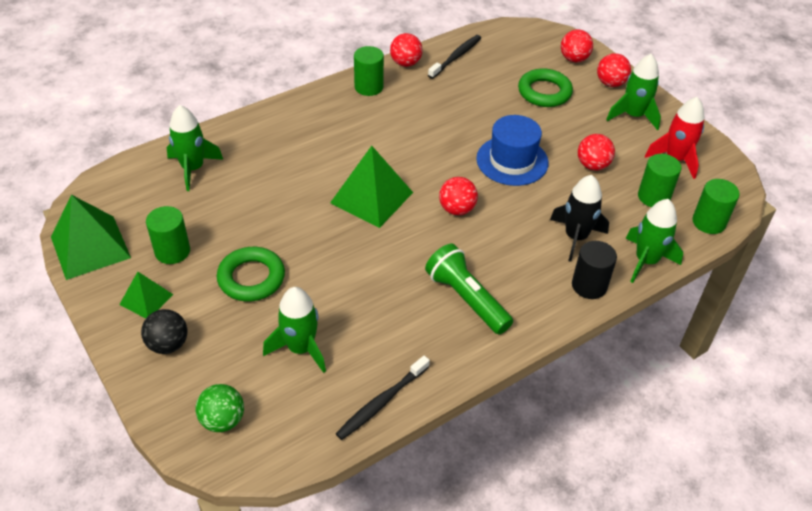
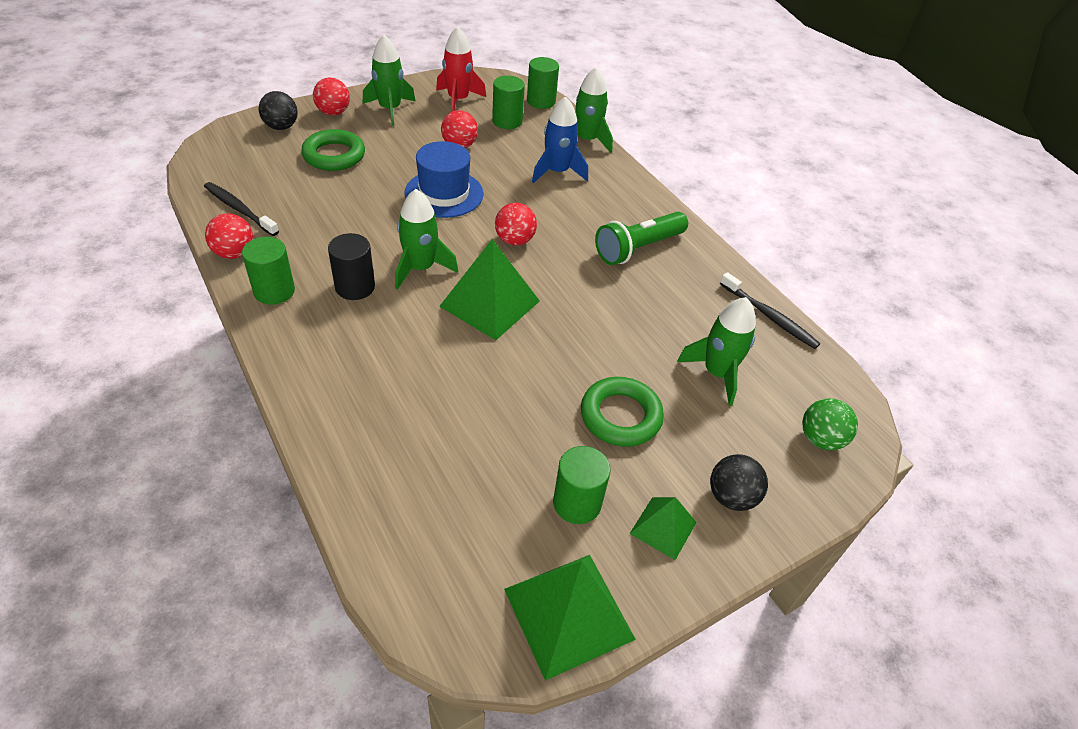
camera: 90 degrees left, 0 degrees up
green rocket [166,105,223,191] -> green rocket moved to [395,189,458,290]
black rocket [550,175,609,262] -> blue rocket [532,96,588,183]
red ball [561,30,593,62] -> black ball [259,91,298,130]
black cylinder [572,241,617,299] -> black cylinder moved to [328,233,375,300]

